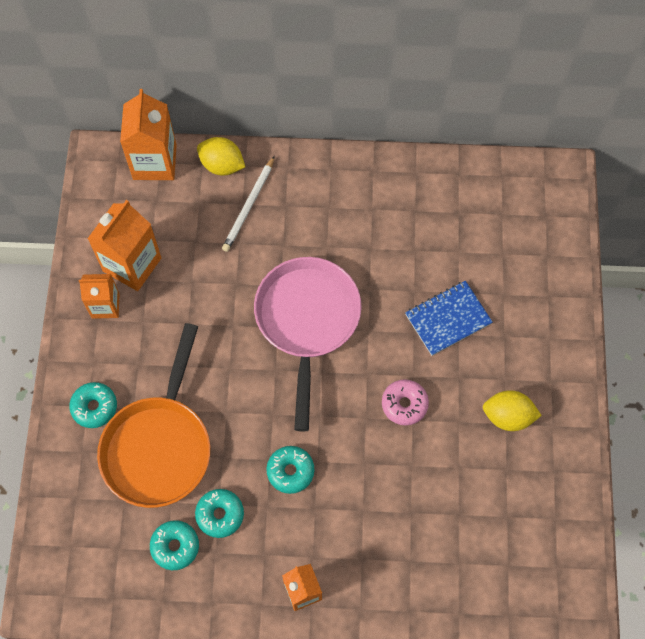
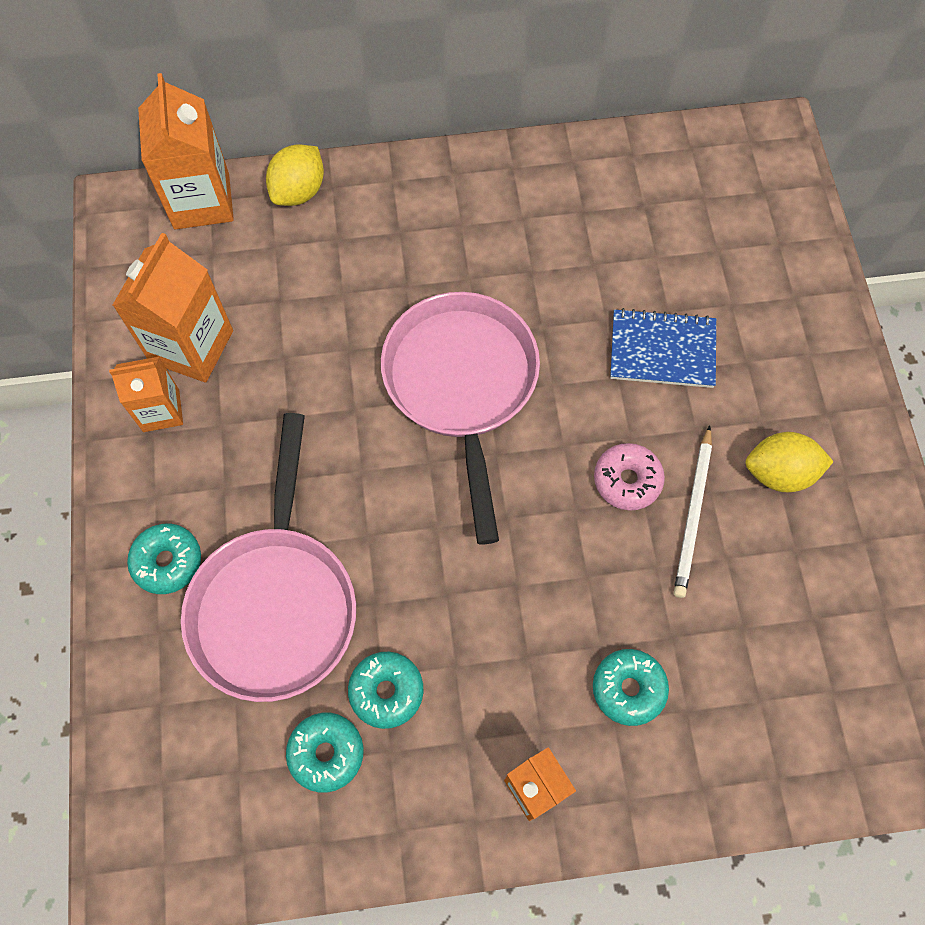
camera: 10 degrees left, 0 degrees up
orange pan [97,323,210,508] -> pink pan [181,413,356,702]
yellow lemon [197,137,245,175] -> yellow lemon turned 75 degrees counterclockwise [266,144,324,206]
white pencil [222,156,275,252] -> white pencil moved to [674,425,712,598]
turquoise donut [266,446,314,494] -> turquoise donut moved to [593,649,669,726]
blue notebook [405,281,493,356] -> blue notebook turned 45 degrees clockwise [610,308,716,388]

